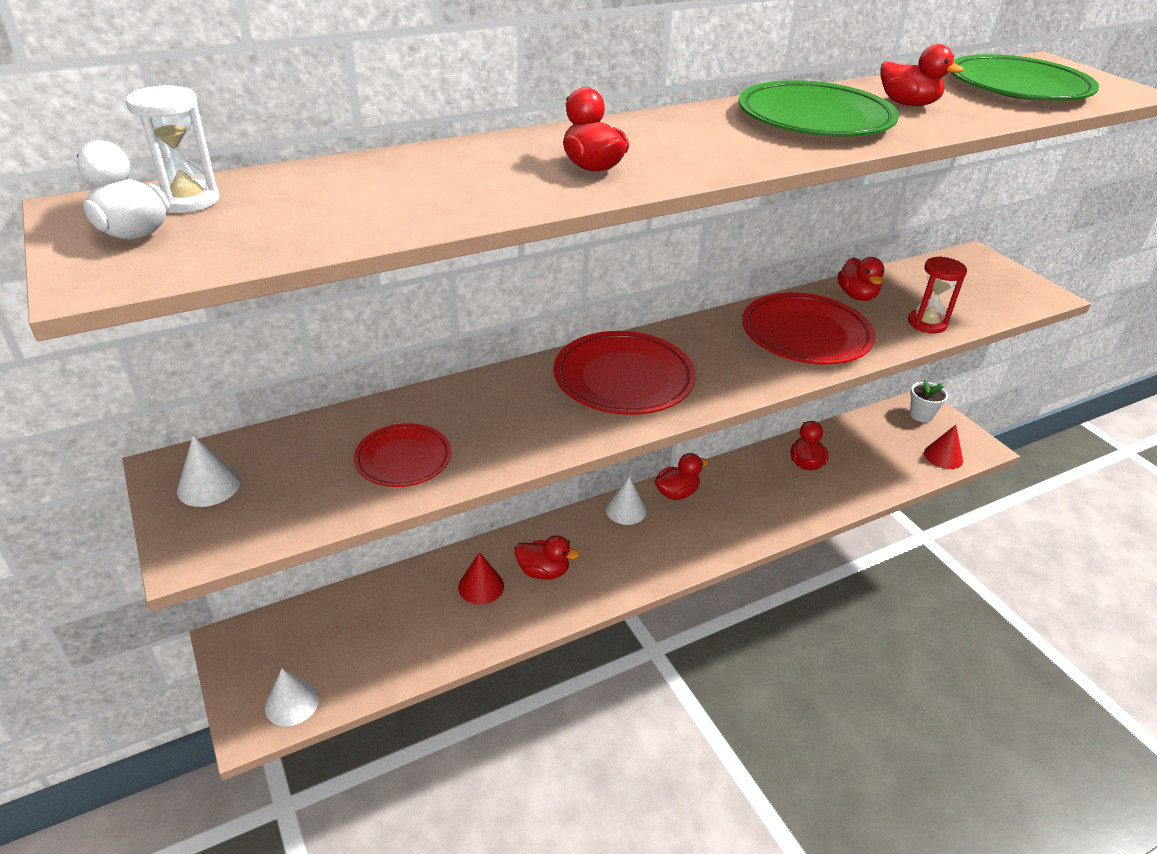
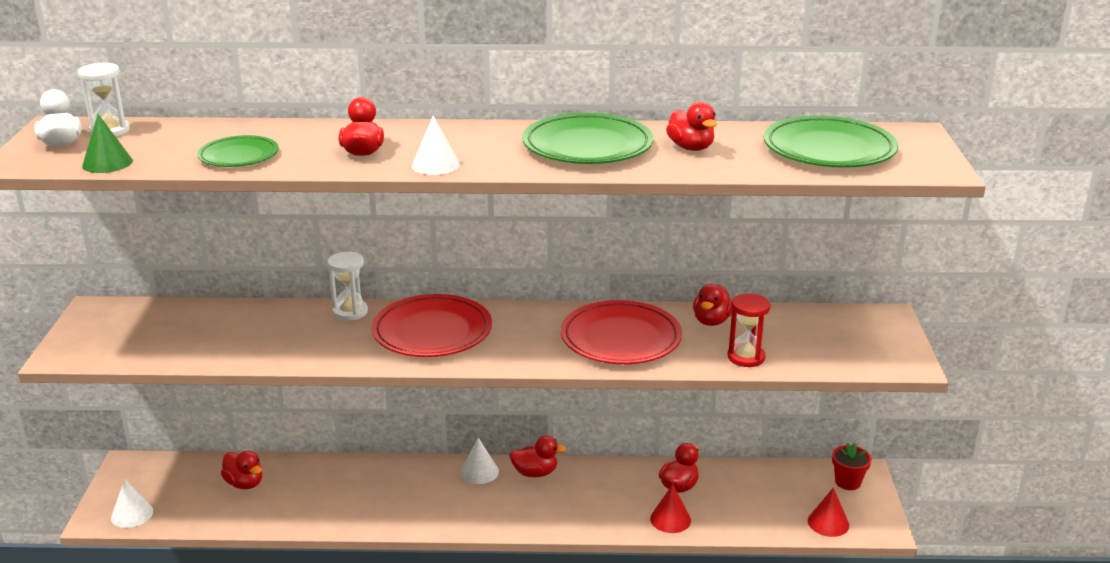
camera: 30 degrees right, 10 degrees down
white cone [177,435,241,507] -> white cone moved to [412,116,460,175]
red plate [354,423,451,487] -> none
red cone [458,552,504,605] -> red cone moved to [650,484,691,533]
red duck [515,535,579,580] -> red duck moved to [221,451,262,489]
white flower pot [910,379,948,422] -> red flower pot [832,443,872,490]
none -> green cone [82,114,133,173]
none -> green plate [197,135,279,167]
none -> white hourglass [327,252,368,321]

